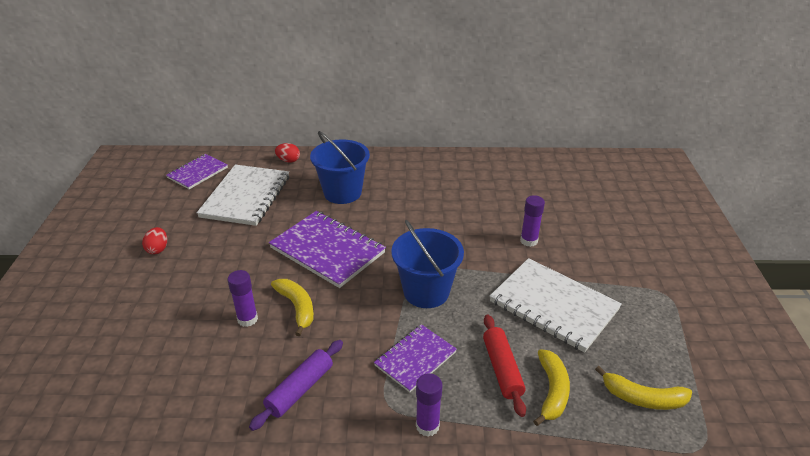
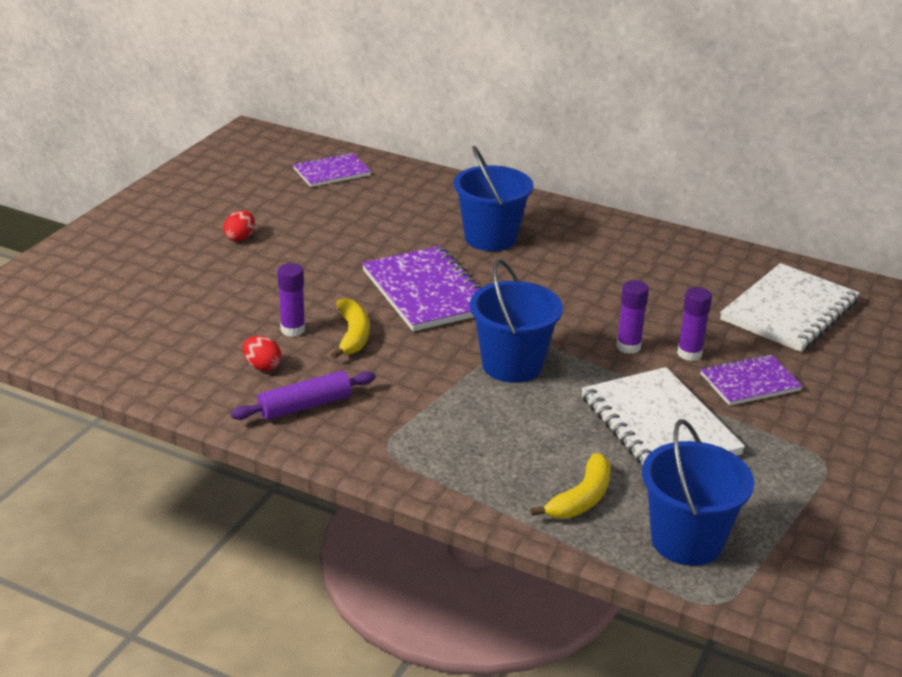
camera: 25 degrees right, 5 degrees down
white notebook [197,165,289,226] -> white notebook moved to [720,263,860,352]
red egg [275,143,300,163] -> red egg moved to [243,336,281,371]
purple notebook [374,324,457,392] -> purple notebook moved to [700,354,802,406]
purple glue stick [416,373,442,437] -> purple glue stick moved to [616,280,649,354]
red rolling pin [483,315,526,417] -> none
yellow banana [595,366,692,410] -> blue bucket [642,419,754,566]

